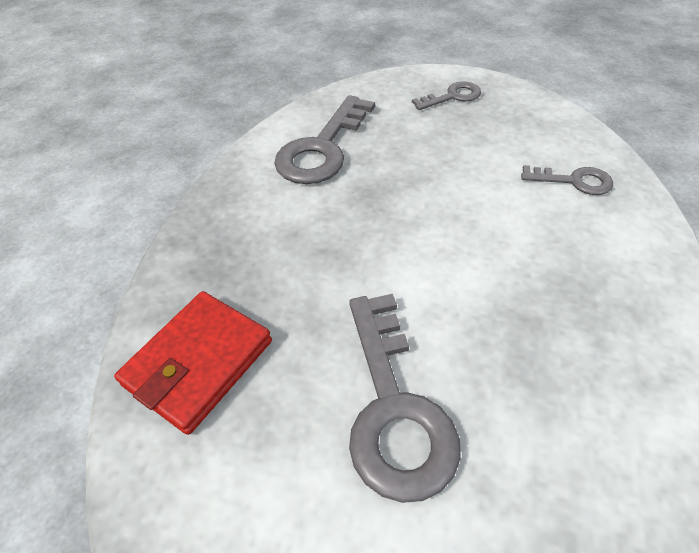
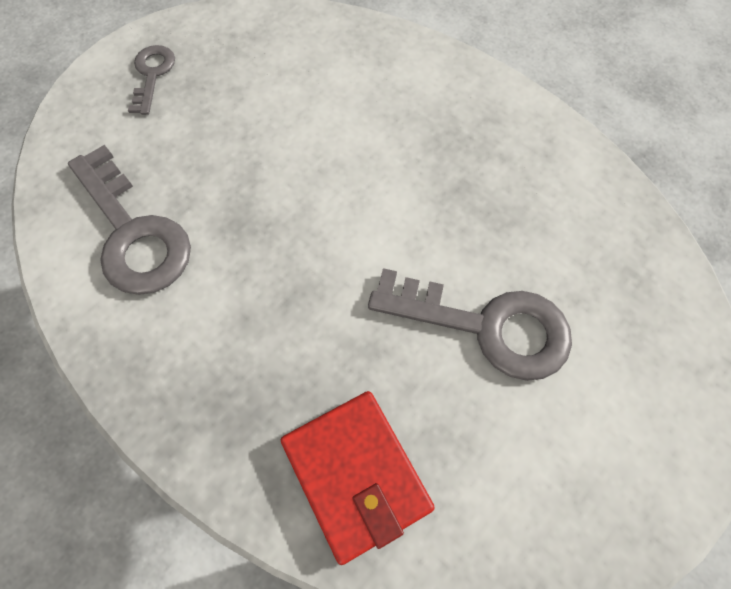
camera: 65 degrees left, 15 degrees up
grey key [521,165,613,195] -> none

